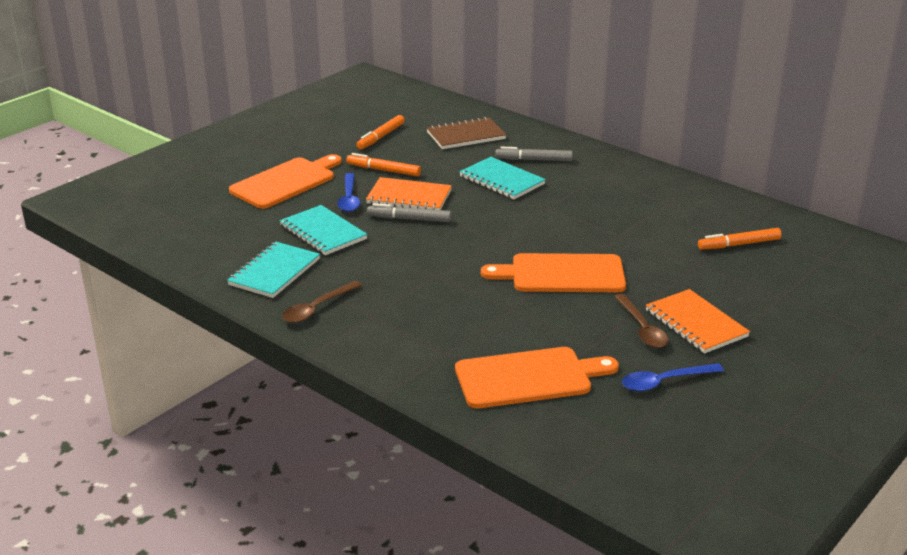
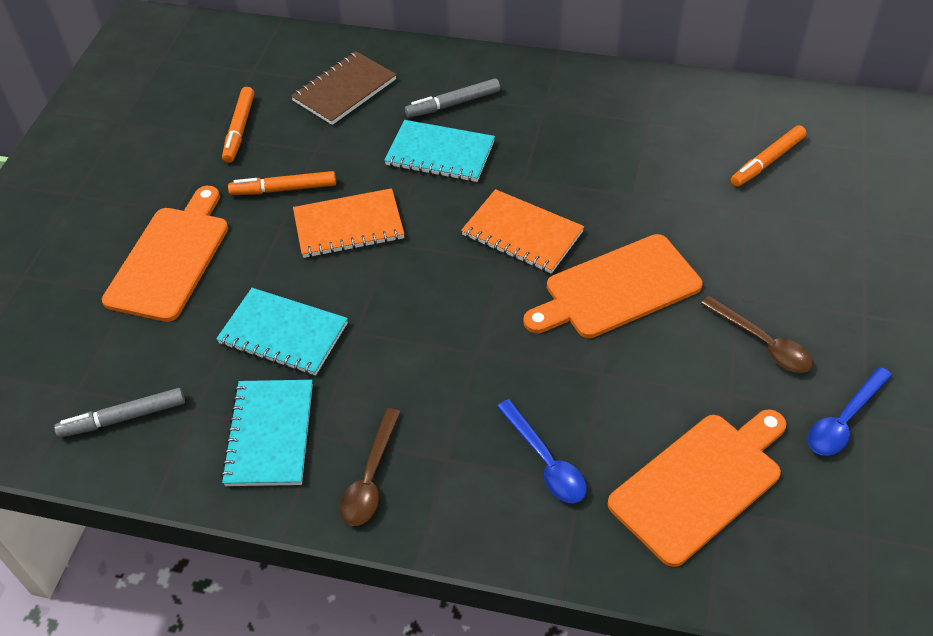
camera: 25 degrees left, 20 degrees up
blue spoon [337,173,361,212] -> blue spoon moved to [497,399,587,503]
grey marker [367,203,451,222] -> grey marker moved to [54,388,185,438]
orange notebook [646,289,750,354] -> orange notebook moved to [461,189,584,274]

